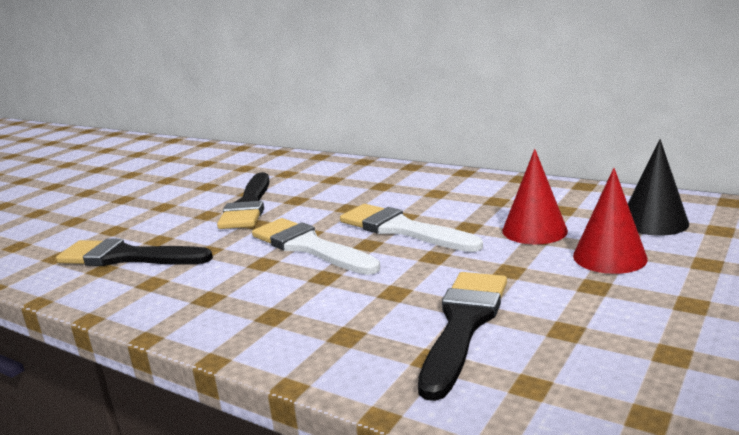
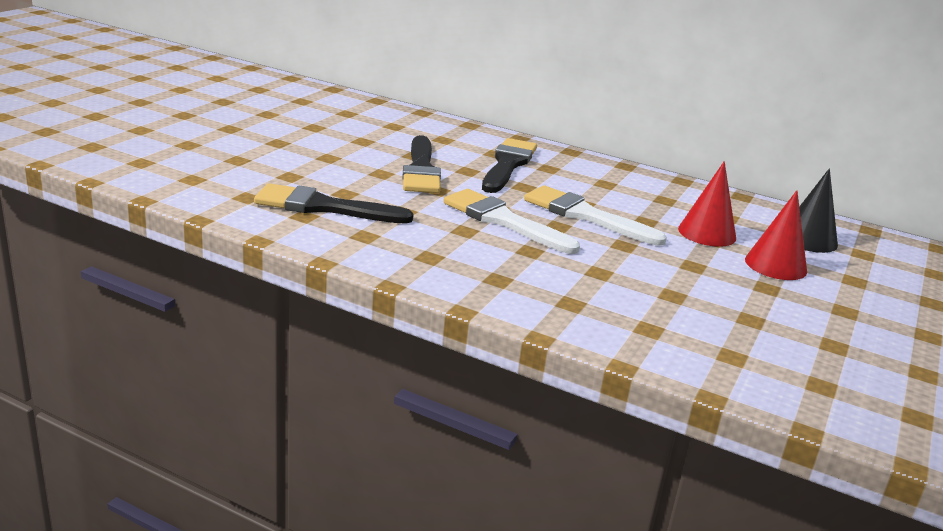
camera: 10 degrees left, 5 degrees up
black brush [418,272,507,401] -> black brush moved to [482,138,537,193]

